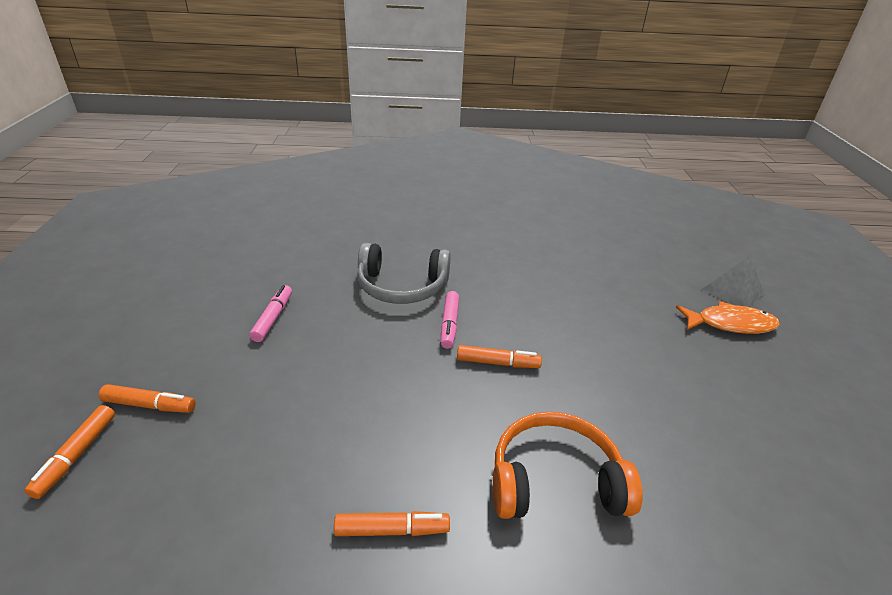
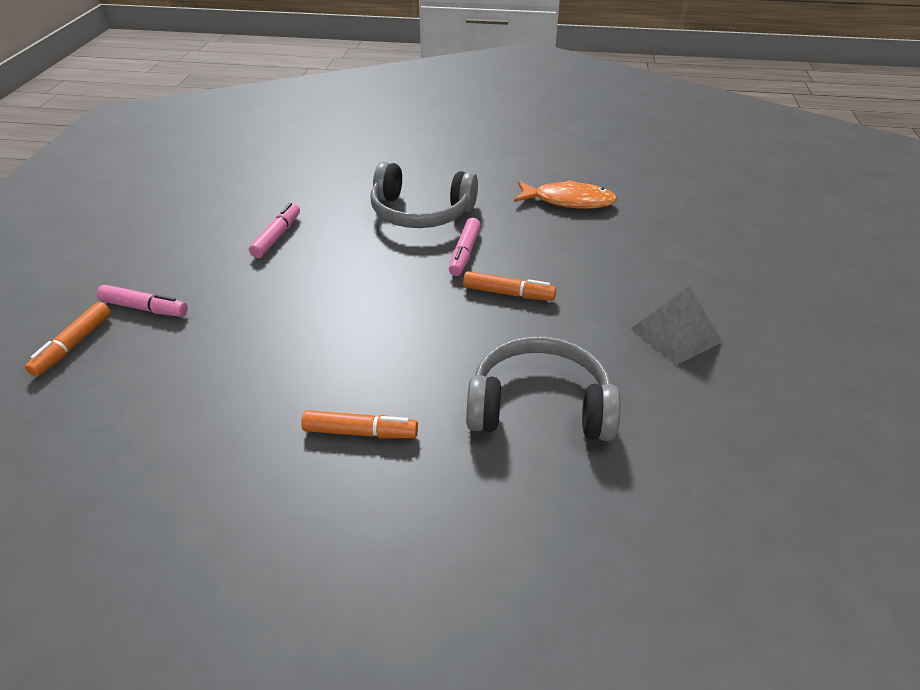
camera: 10 degrees right, 5 degrees up
orange marker [99,384,196,413] -> pink marker [97,285,188,317]
orange headphones [493,411,642,519] -> grey headphones [466,336,621,441]
orange fish [676,301,780,334] -> orange fish moved to [514,180,617,209]
grey pyramid [702,256,765,307] -> grey pyramid moved to [631,286,723,365]

